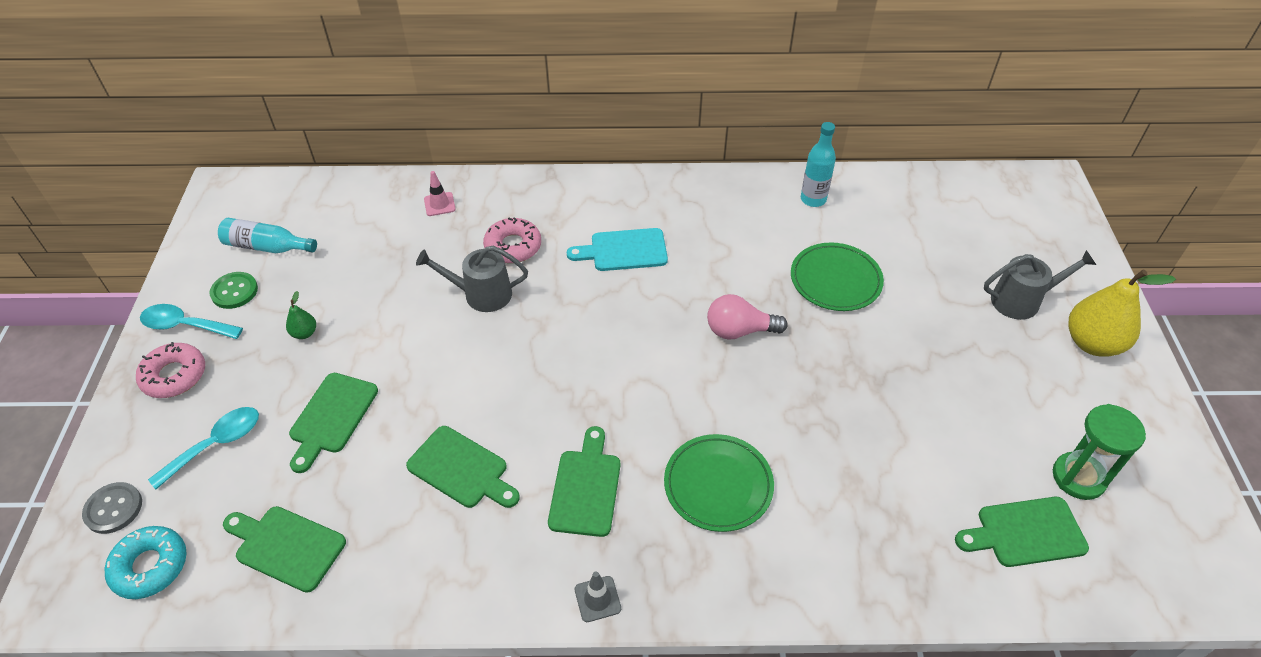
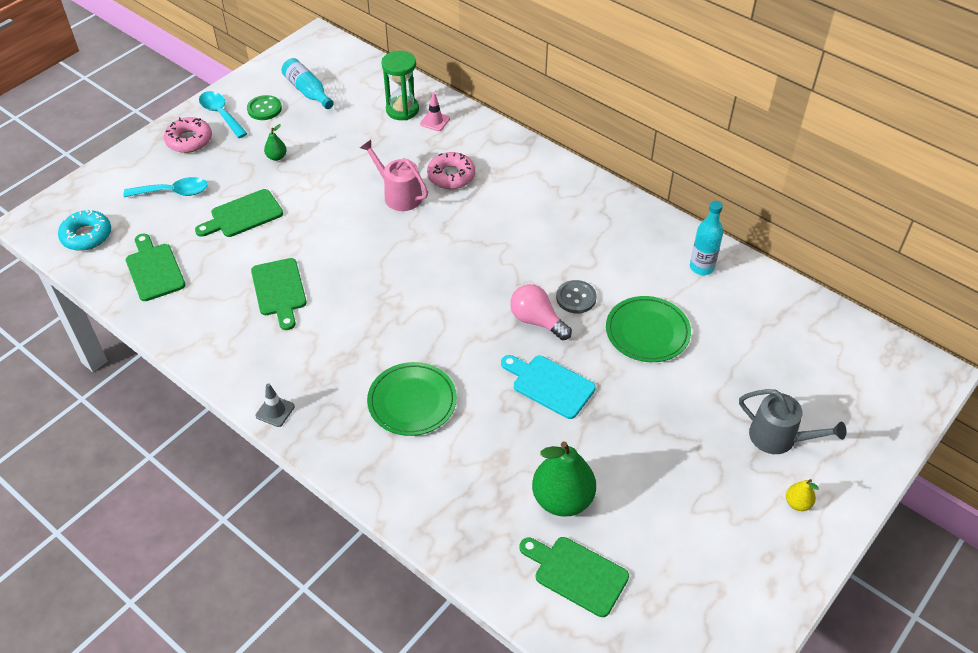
camera: 40 degrees right, 0 degrees up
grey button [82,482,142,534] -> grey button moved to [556,280,597,313]
grey watering can [416,246,528,312] -> pink watering can [360,140,428,211]
green cutting board [548,426,621,537] -> none
turquoise cutting board [567,228,668,271] -> turquoise cutting board moved to [501,355,596,419]
green hourglass [1053,404,1146,500] -> green hourglass moved to [381,51,419,120]
yellow pear [1069,270,1176,357] -> yellow pear [786,479,819,511], size x0.45
none -> green pear [532,441,596,517]

